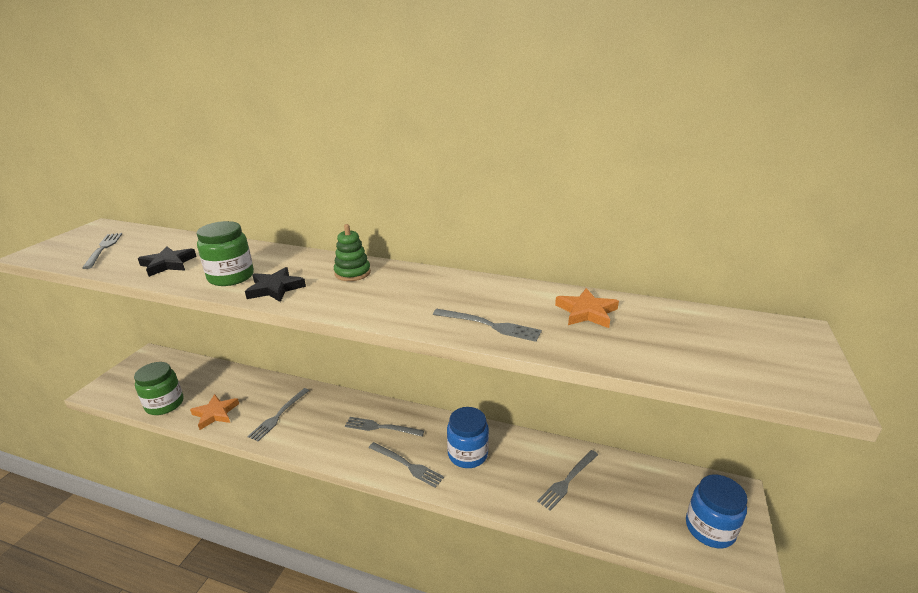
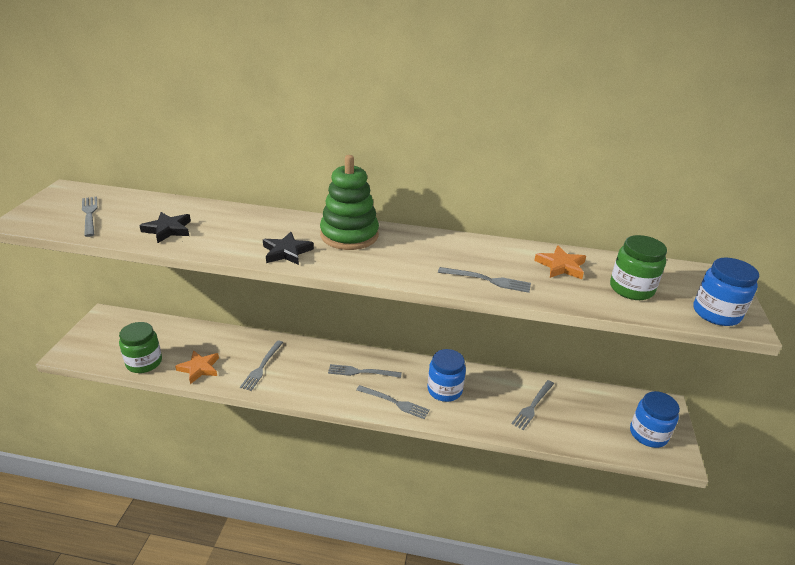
camera: 10 degrees left, 5 degrees up
green jar [197,221,254,286] -> green jar moved to [610,235,667,300]
green stacking toy [334,224,371,281] -> green stacking toy [320,155,379,250], size x1.80
none -> blue jar [693,258,759,326]

